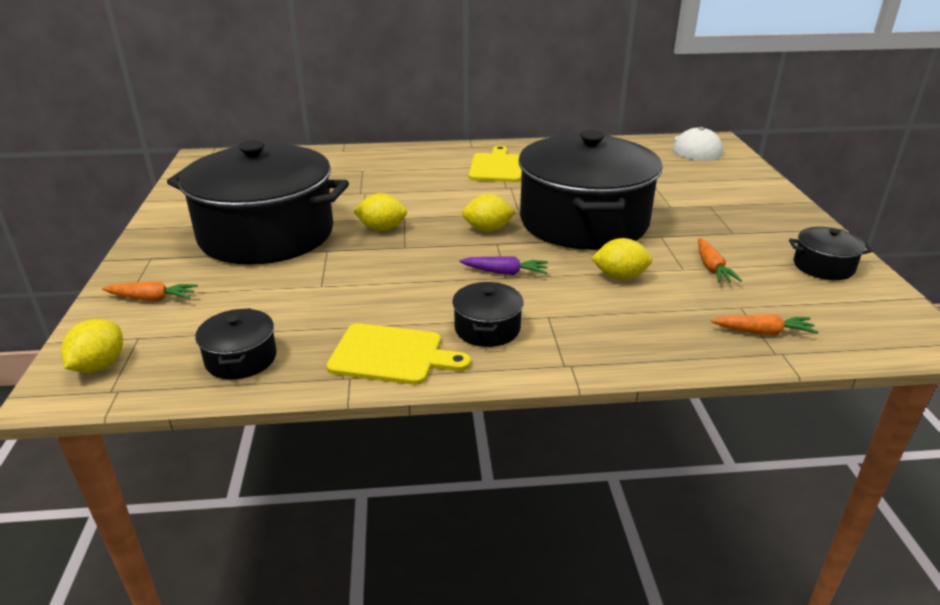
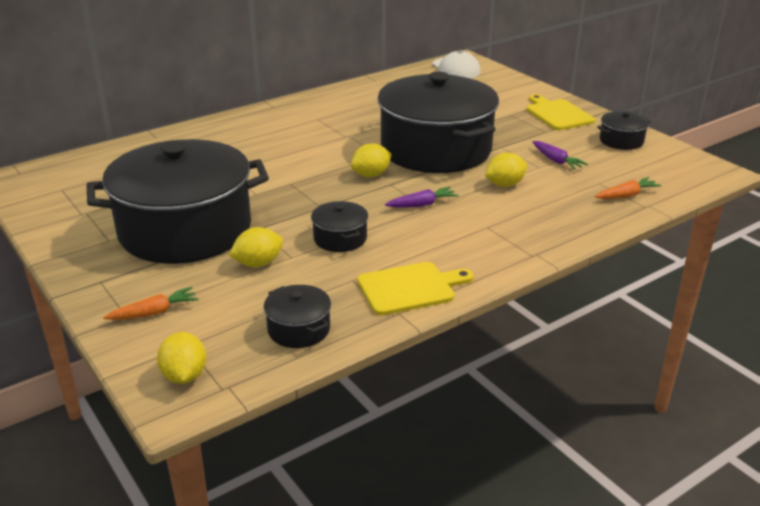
camera: 30 degrees left, 0 degrees up
yellow lemon [353,193,407,231] -> yellow lemon moved to [229,227,283,267]
black pot [452,282,524,347] -> black pot moved to [311,201,368,252]
yellow cutting board [469,146,522,182] -> yellow cutting board moved to [527,94,595,130]
orange carrot [698,238,742,283] -> purple carrot [533,141,588,170]

